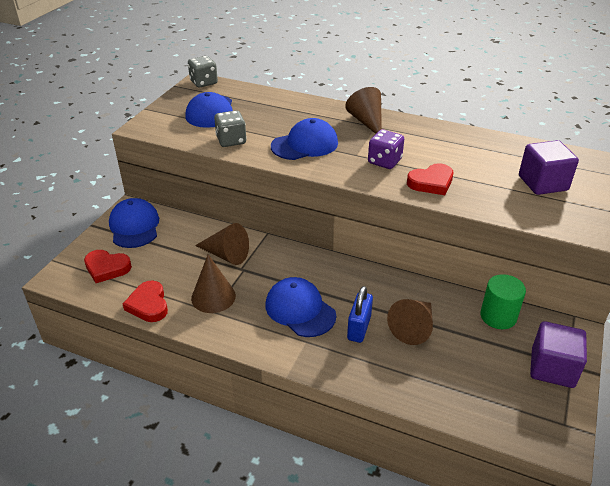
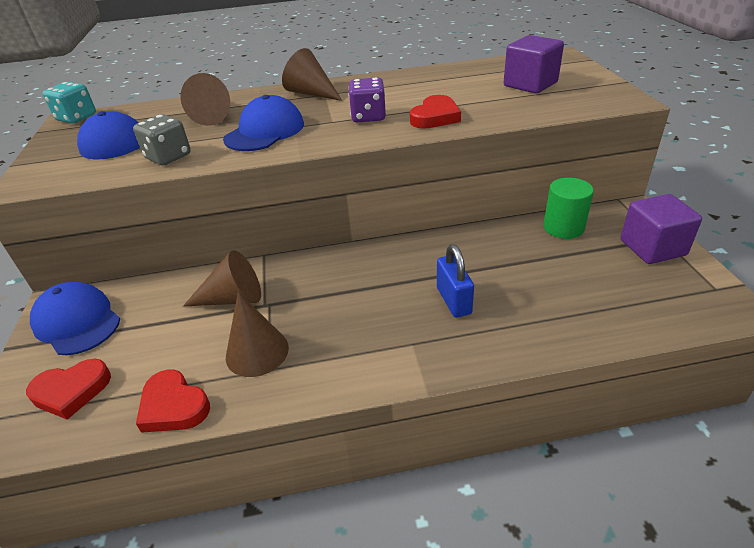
camera: 30 degrees left, 0 degrees up
grey dice [188,56,218,87] -> turquoise dice [43,82,96,124]
blue cap [265,277,336,337] -> none
brown cone [387,299,433,345] -> brown cone moved to [180,73,230,126]

